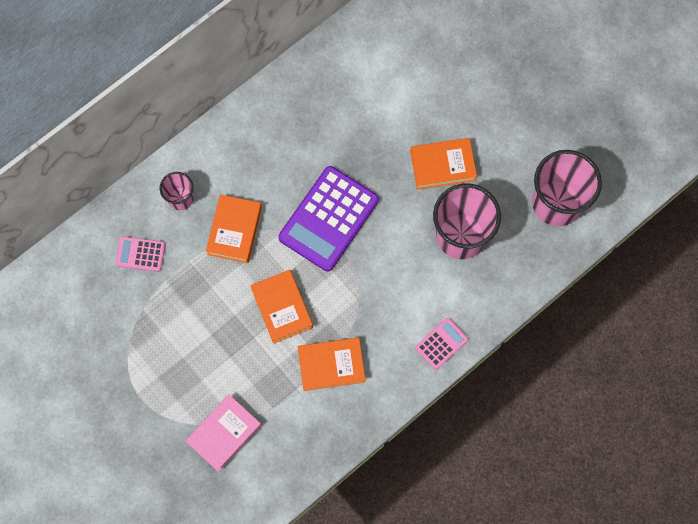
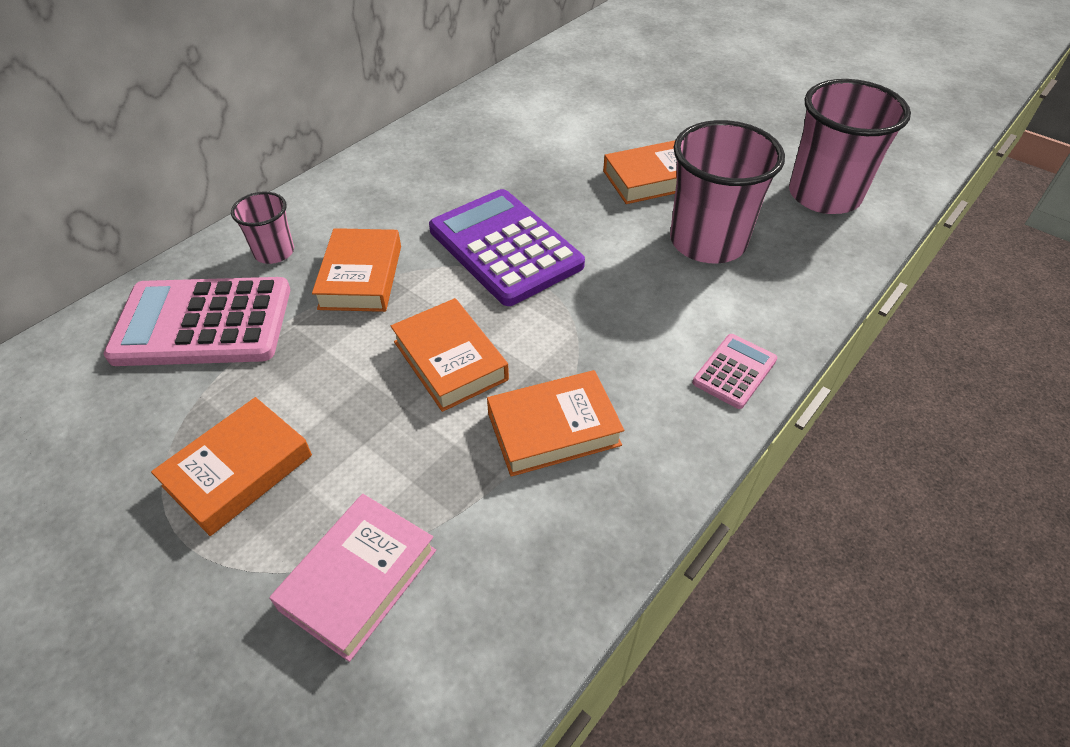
camera: 10 degrees left, 25 degrees down
pink calculator [115,236,165,272] -> pink calculator [103,277,290,366], size x2.06
purple calculator [278,166,379,272] -> purple calculator turned 120 degrees clockwise [429,189,585,306]
none -> orange book [151,397,312,536]

